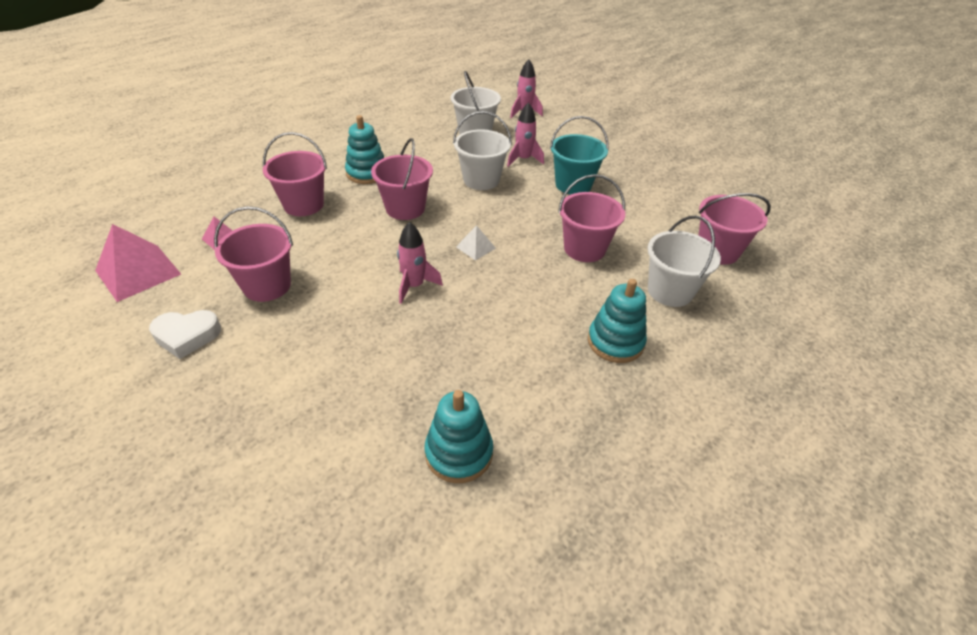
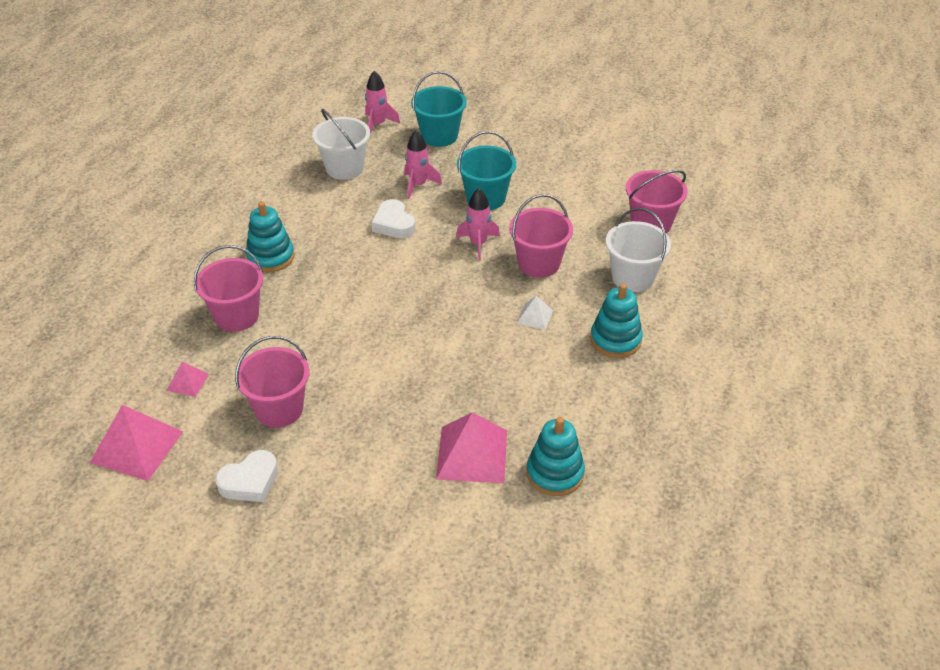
camera: 25 degrees left, 0 degrees up
pink bucket [371,138,433,220] -> none
pink rocket [397,222,443,304] -> pink rocket moved to [456,188,500,261]
white bucket [453,111,512,190] -> white heart [371,199,416,238]
white pyramid [456,225,496,261] -> white pyramid moved to [517,296,553,330]
none -> turquoise bucket [411,71,467,147]
none -> pink pyramid [436,412,507,483]

